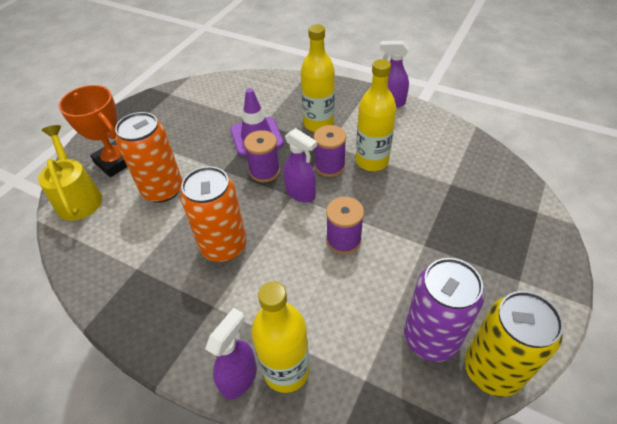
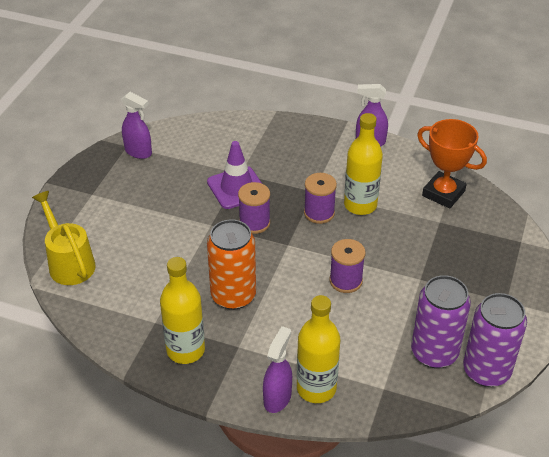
camera: 10 degrees left, 5 degrees down
orange trophy [59,85,127,177] -> orange trophy moved to [417,119,487,208]
orange can [115,112,183,203] -> none
purple spray bottle [284,128,317,202] -> purple spray bottle moved to [121,92,152,159]
yellow bottle [301,24,335,132] -> yellow bottle moved to [160,257,205,364]
yellow can [464,291,564,397] -> purple can [463,293,527,387]

